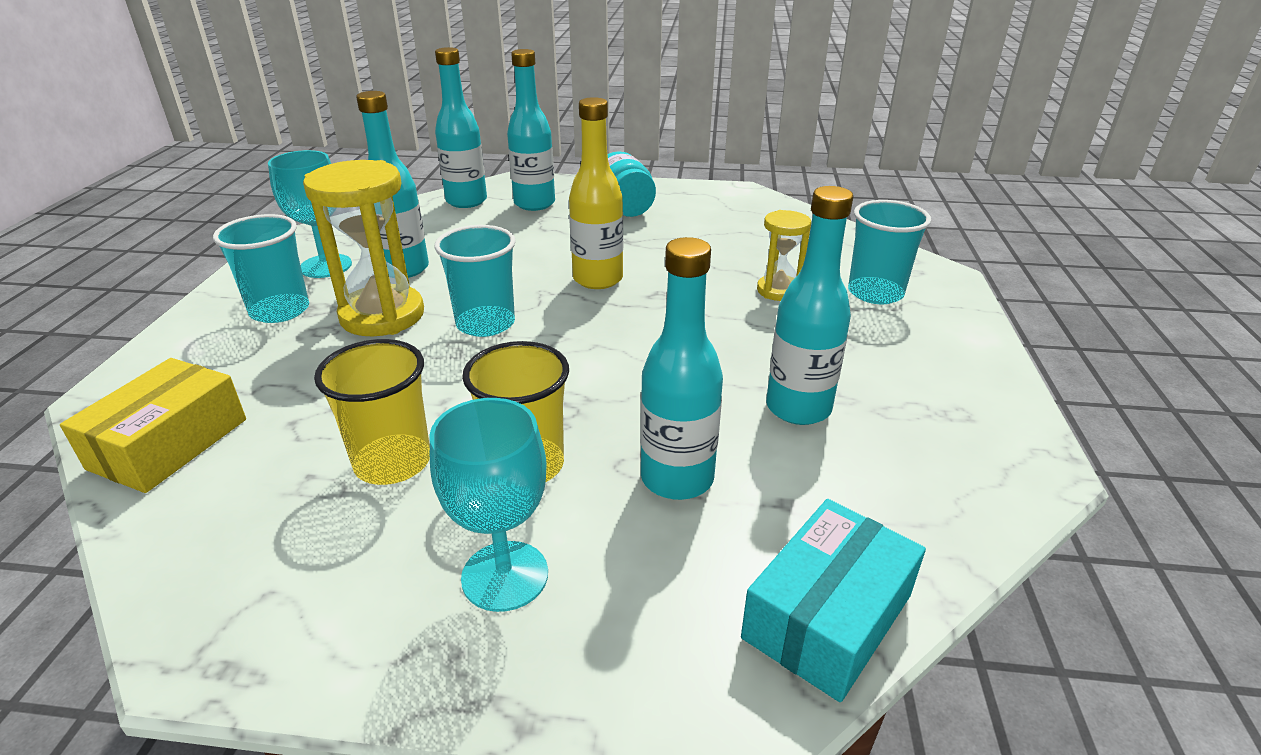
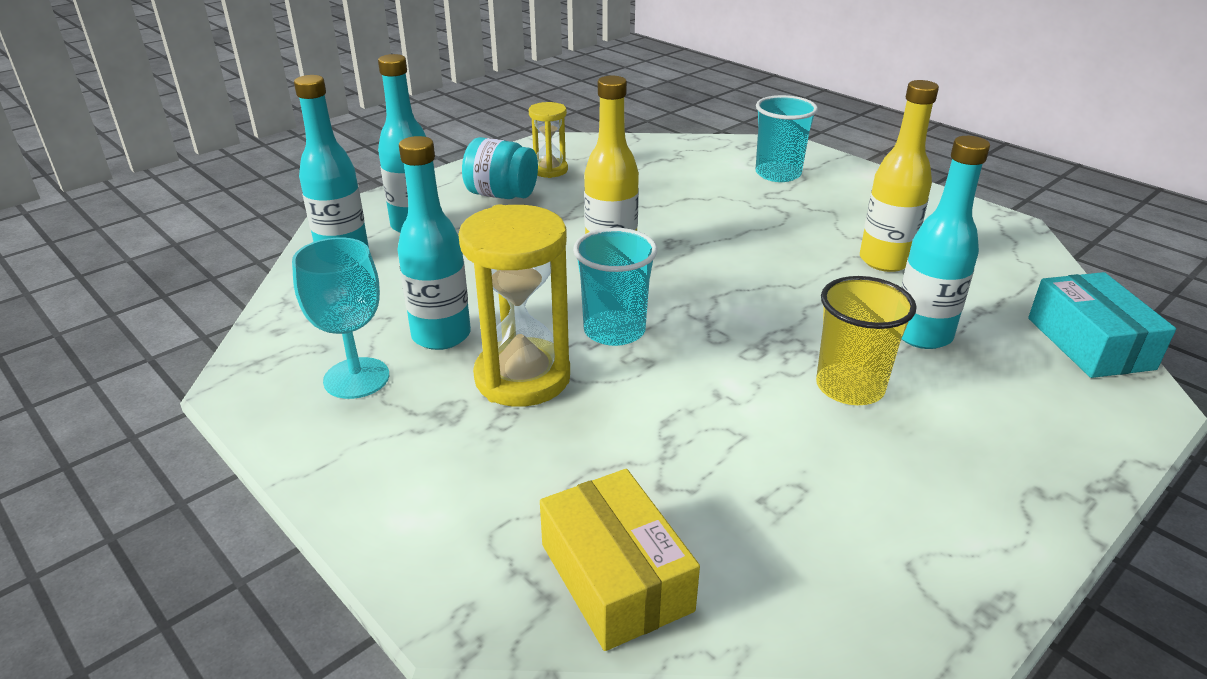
camera: 50 degrees left, 0 degrees up
turquoise cup [213,214,309,323] -> none
yellow cup [314,339,430,485] -> none
turquoise goblet [430,398,548,612] -> none
yellow hourglass [757,210,811,301] -> yellow hourglass moved to [529,102,568,178]
turquoise bottle [766,186,854,425] -> yellow bottle [860,80,939,272]

